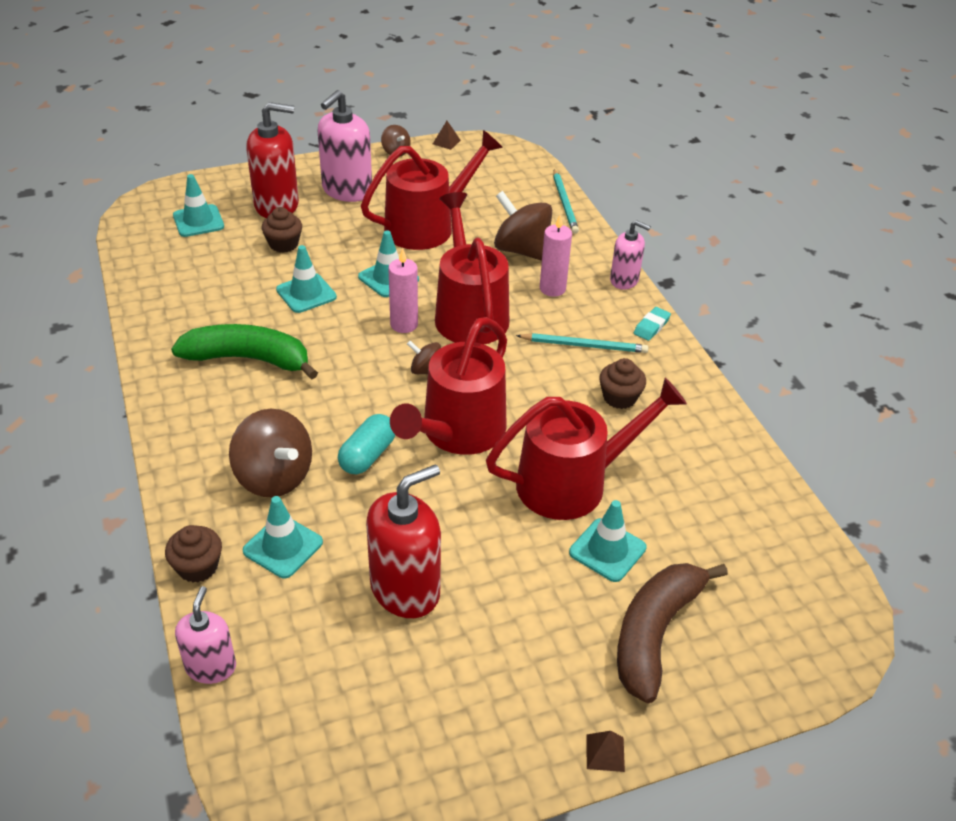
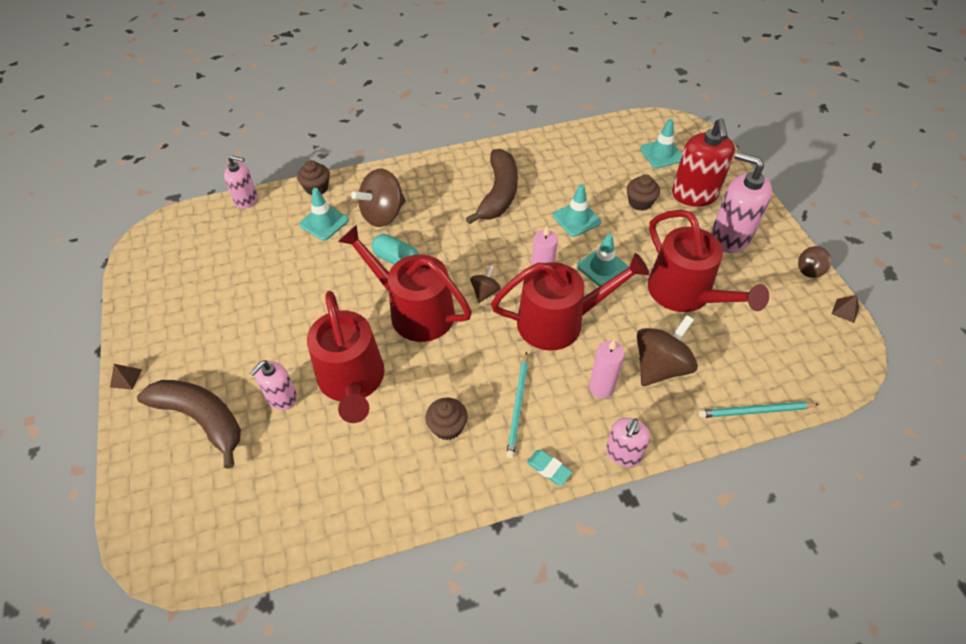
camera: 95 degrees right, 10 degrees up
green banana [171,324,318,380] -> brown banana [466,149,518,224]
red soap dispenser [366,464,441,618] -> none
turquoise traffic cone [569,500,647,582] -> pink soap dispenser [250,360,297,410]

